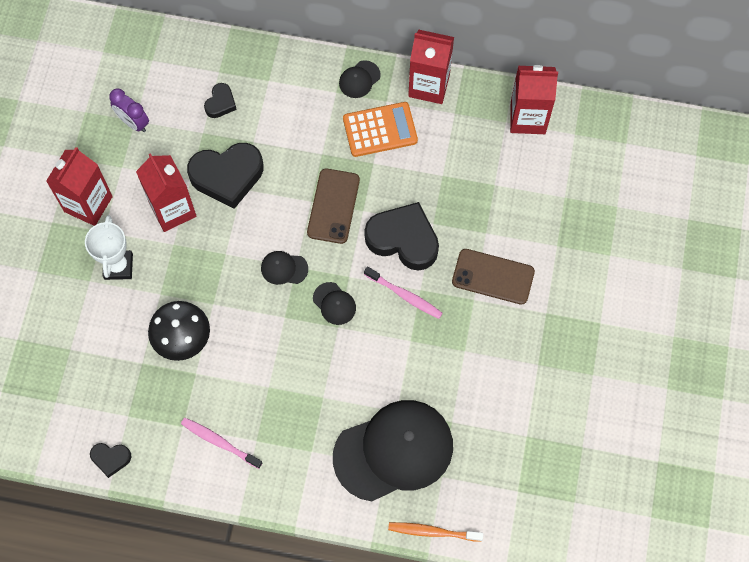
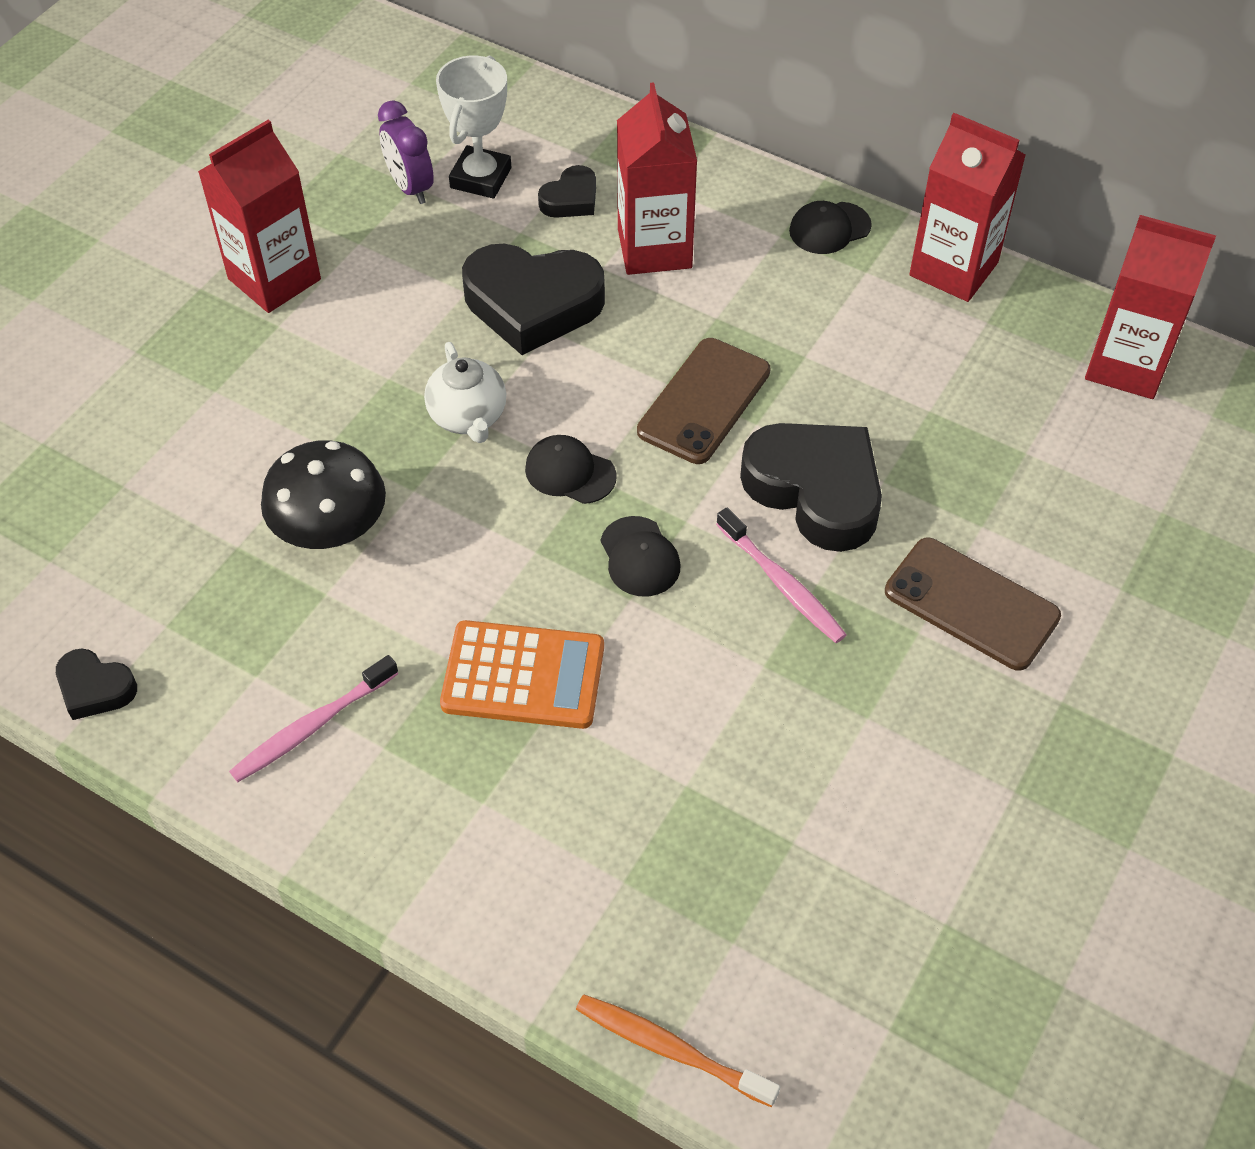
camera: 20 degrees right, 15 degrees down
white trophy [85,215,133,280] -> white trophy moved to [436,56,511,199]
red carton [136,153,196,232] -> red carton moved to [617,82,697,275]
pink toothbrush [181,418,263,469] -> pink toothbrush turned 90 degrees counterclockwise [229,655,398,782]
black cap [333,400,453,501] -> none
orange calculator [343,102,418,157] -> orange calculator moved to [440,620,604,729]
none -> white teapot [424,342,506,443]

